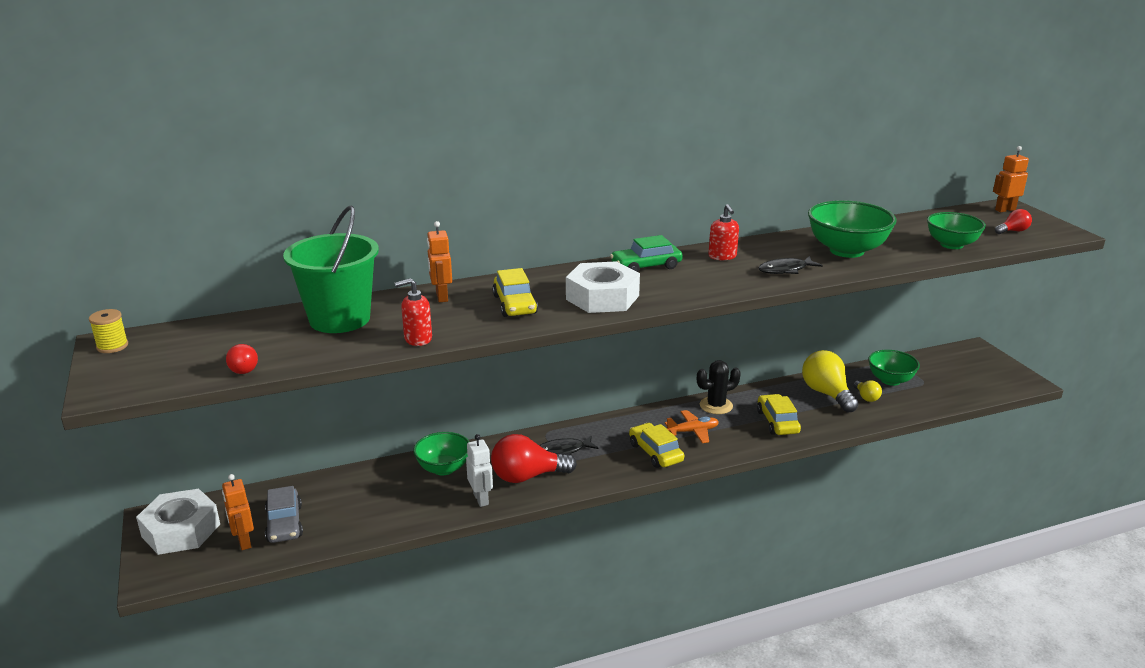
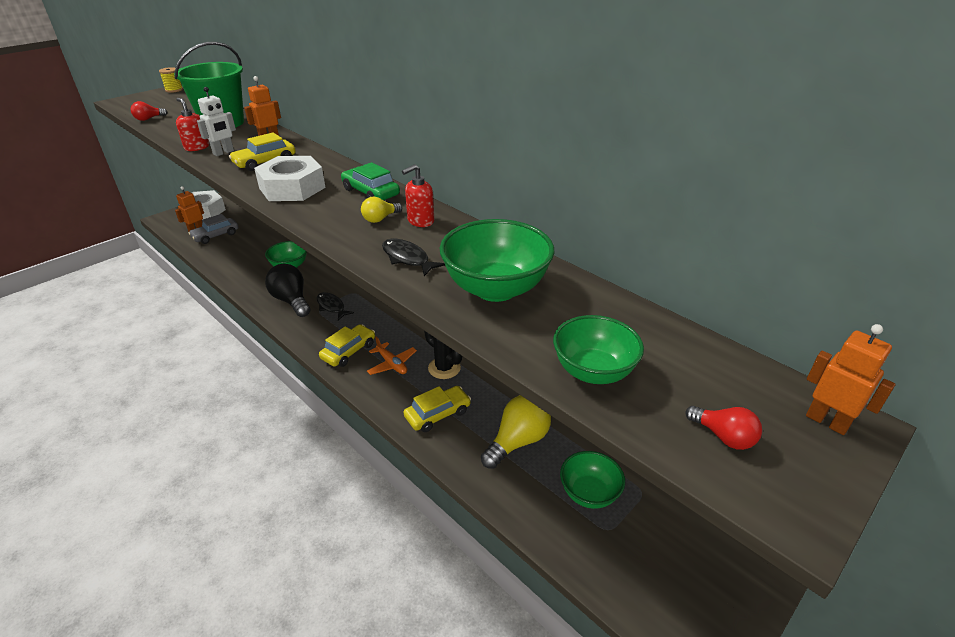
camera: 65 degrees right, 10 degrees up
white robot [466,434,493,507] -> white robot moved to [197,87,236,156]
red light bulb [491,434,577,483] -> black light bulb [265,264,311,317]
yellow light bulb [853,380,882,402] -> yellow light bulb moved to [361,197,402,223]

